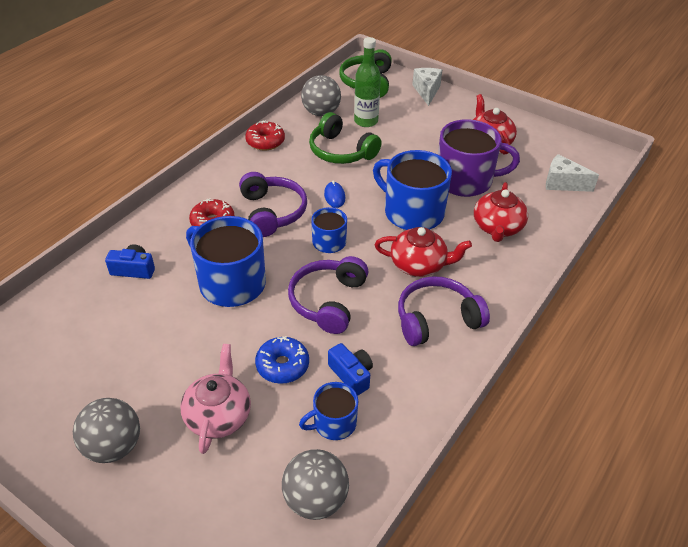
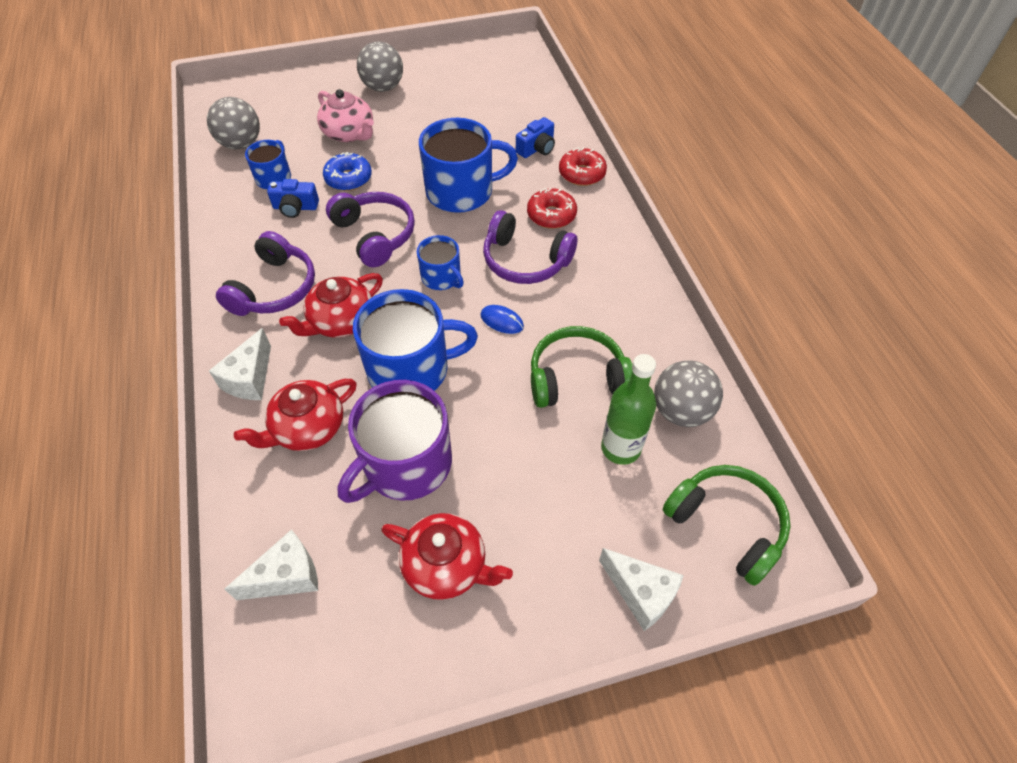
camera: 130 degrees right, 10 degrees up
red donut [245,121,285,151] -> red donut moved to [559,147,607,186]
red teapot [474,182,528,242] -> red teapot turned 90 degrees counterclockwise [234,379,357,451]
none -> white cheese [209,328,271,400]

